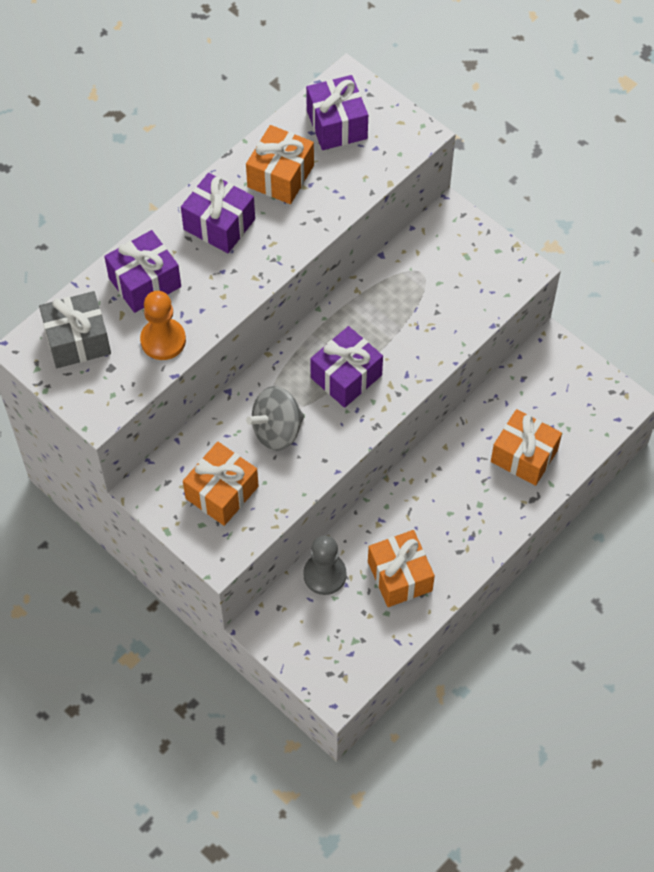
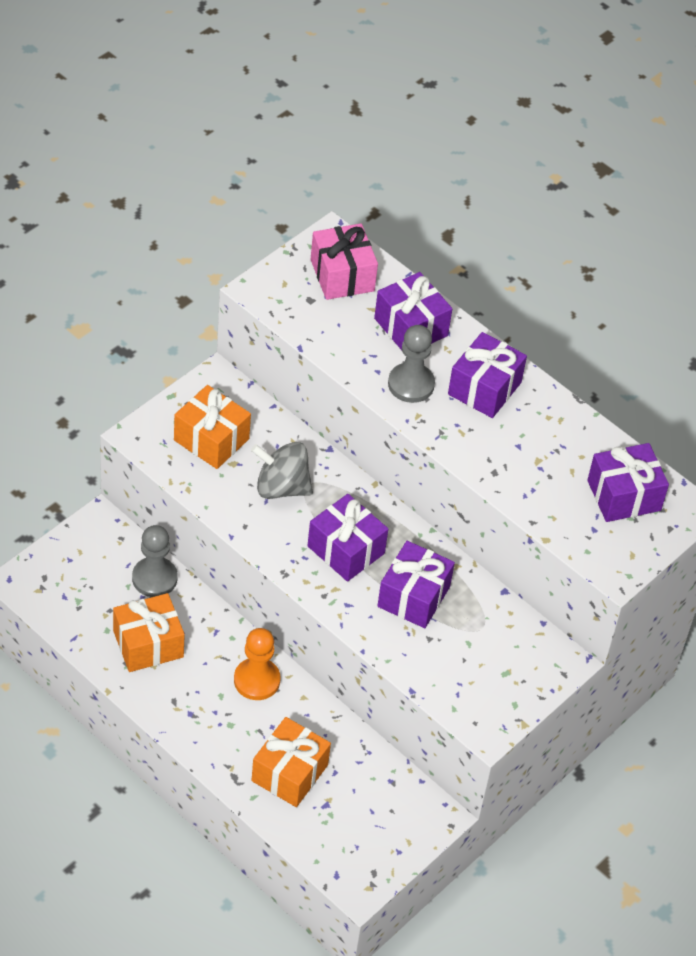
camera: 85 degrees right, 10 degrees down
grey gift [39,291,111,368] -> pink gift [311,224,378,300]
orange pawn [140,291,186,360] -> orange pawn moved to [234,628,280,700]
orange gift [246,125,314,204] -> none
grey spinning top [246,386,304,451] -> grey spinning top turned 45 degrees counterclockwise [251,442,313,499]
none -> purple gift [377,541,455,628]
none -> grey pawn [388,325,435,403]

